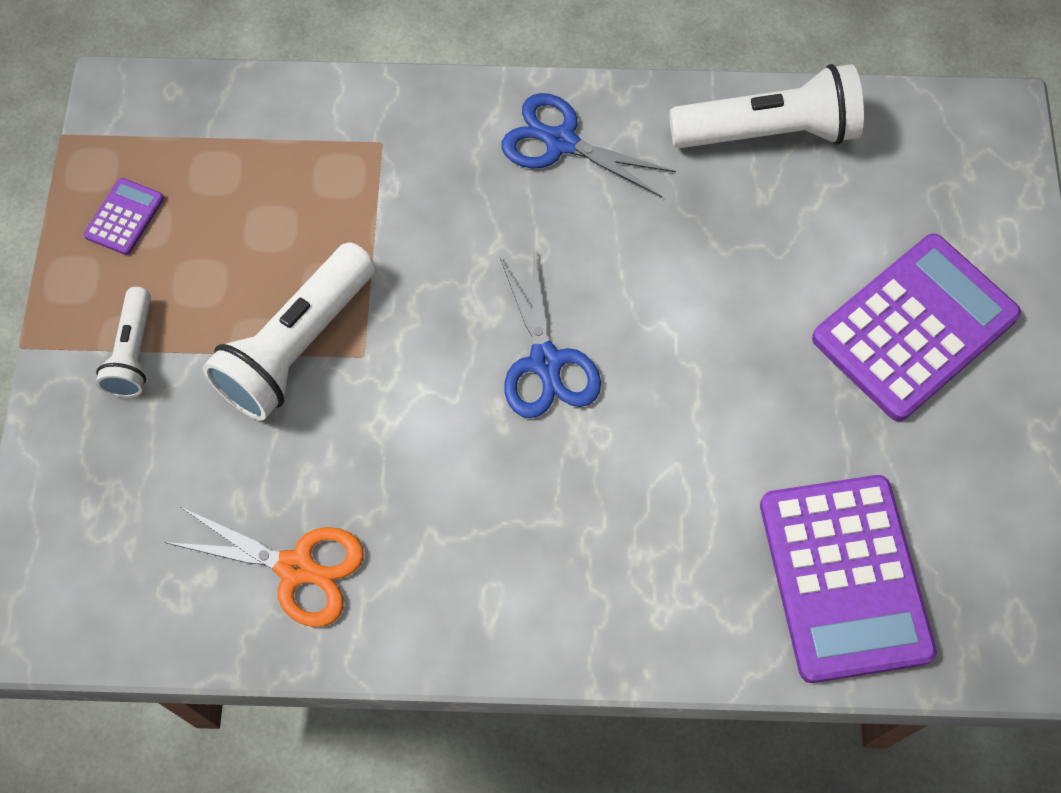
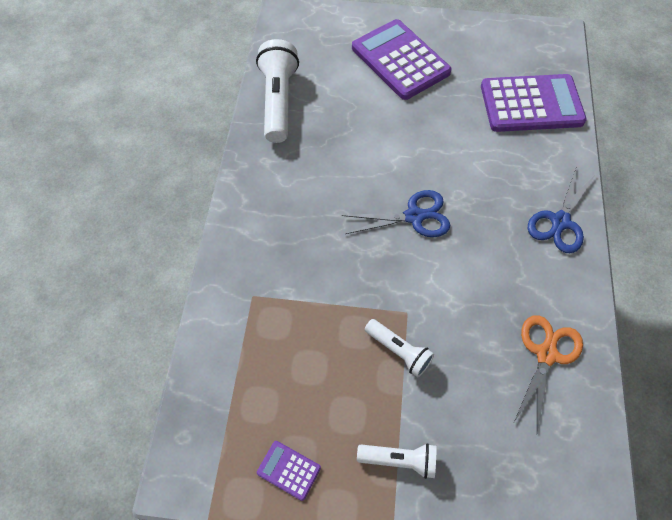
camera: 85 degrees left, 5 degrees down
white flashlight [203,242,375,421] -> white flashlight [365,319,434,377], size x0.56
blue scissors [501,93,676,197] -> blue scissors moved to [528,167,596,253]

